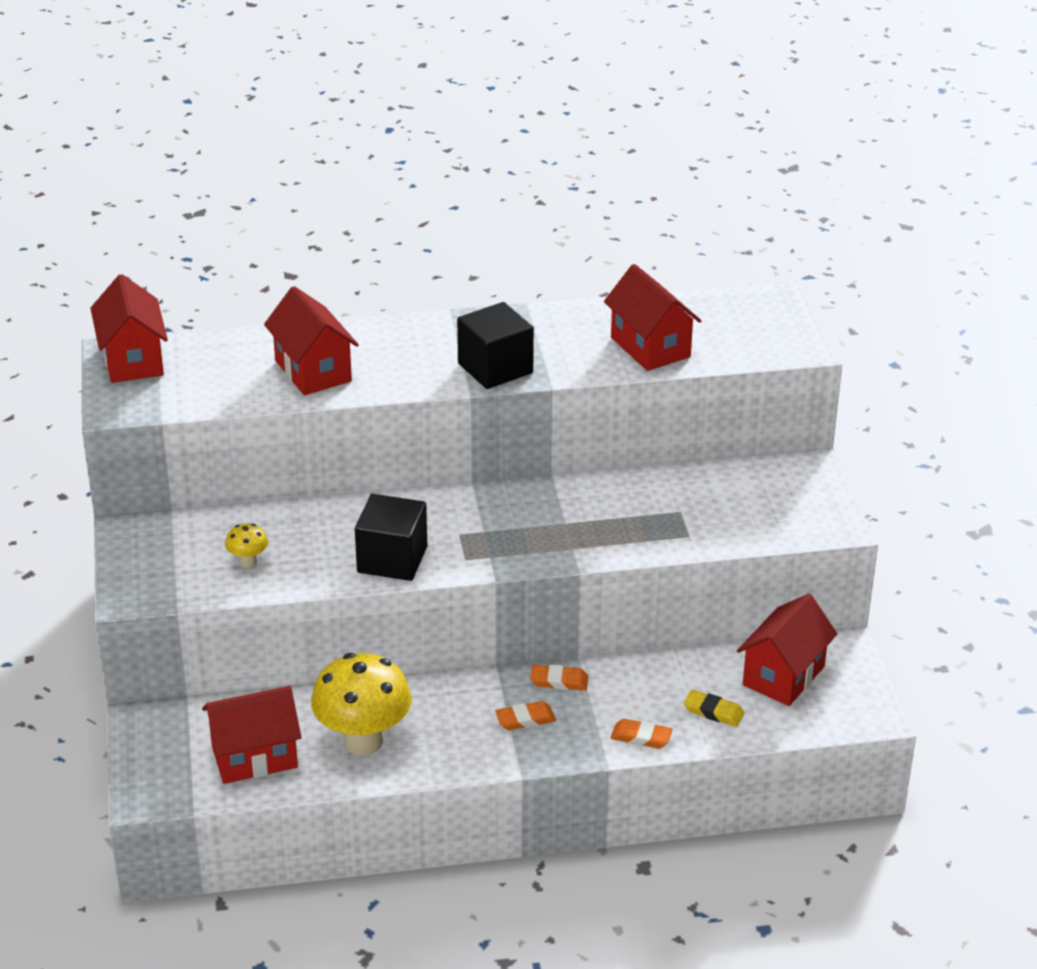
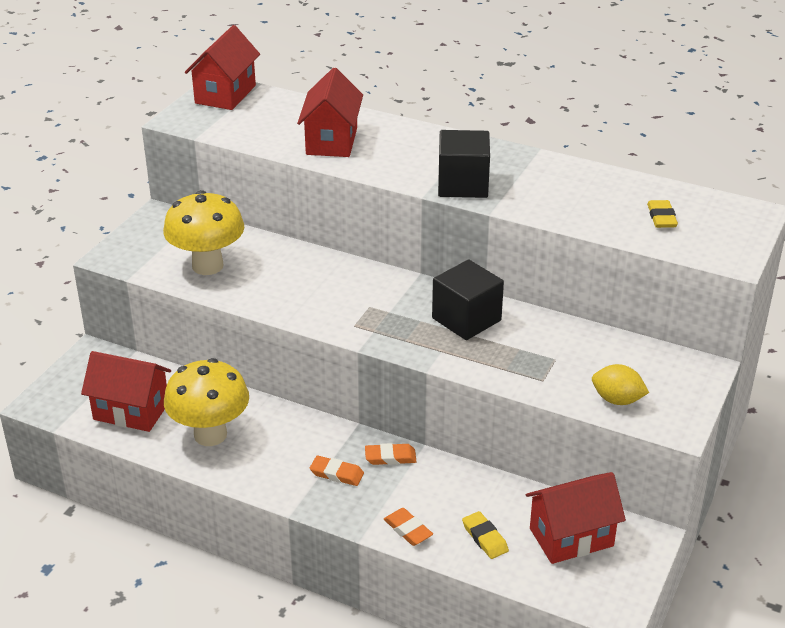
camera: 35 degrees right, 0 degrees up
yellow mushroom [225,524,268,567] -> yellow mushroom [163,190,245,275], size x2.26
black cube [355,494,427,581] -> black cube moved to [432,259,504,340]
orange eraser [530,665,589,690] -> orange eraser turned 45 degrees counterclockwise [365,443,417,465]
red house [604,264,701,371] -> none
none -> yellow lemon [592,364,649,405]
none -> yellow eraser [647,200,678,228]

